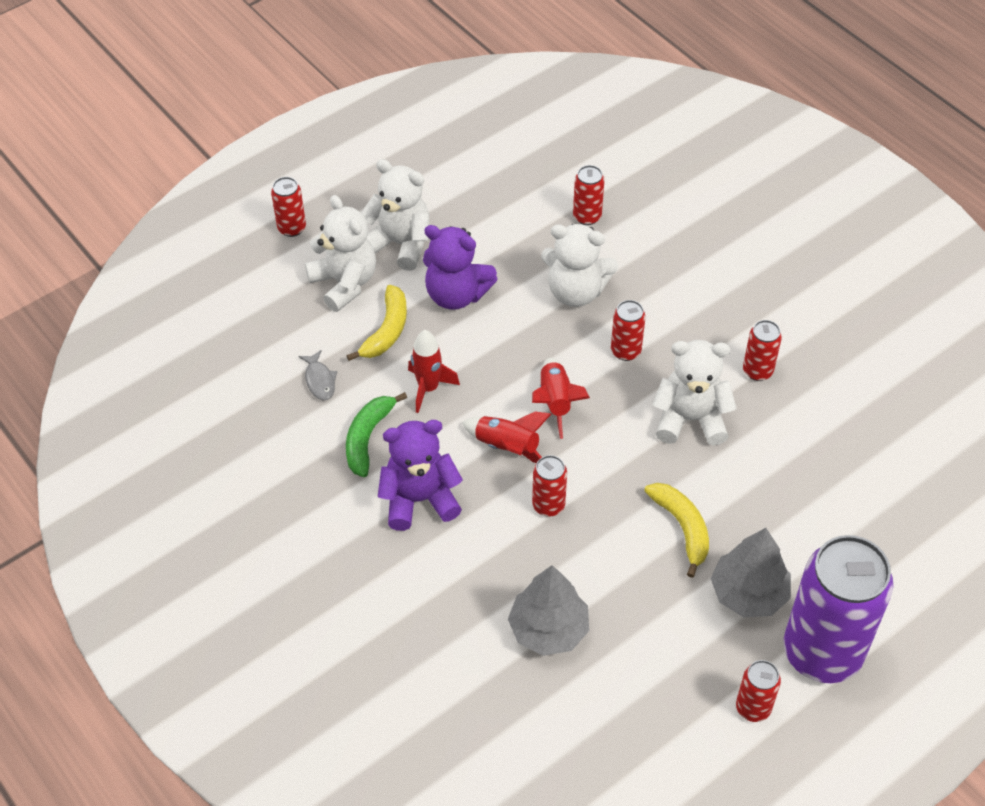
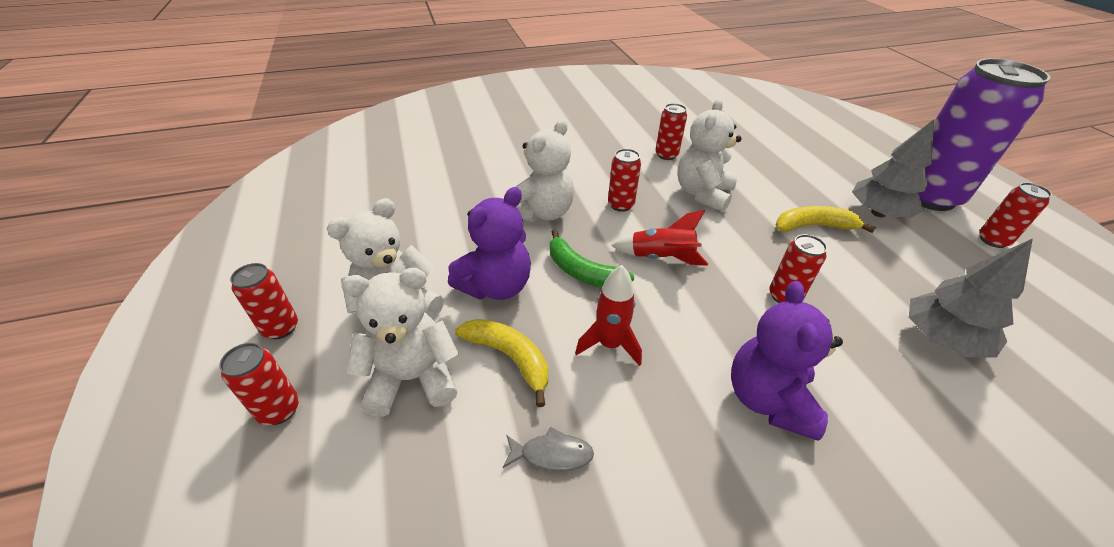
camera: 70 degrees left, 10 degrees down
green banana [346,392,407,477] -> green banana moved to [550,229,634,287]
red rocket [461,412,551,464] -> none
red can [573,165,605,225] -> red can moved to [230,263,298,339]

